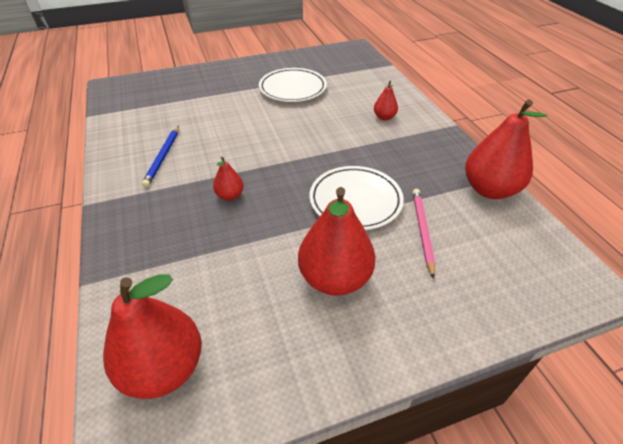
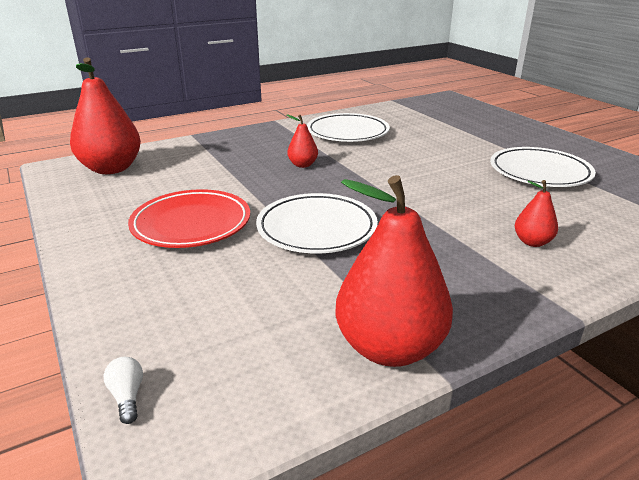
camera: 80 degrees right, 15 degrees down
blue pencil [142,126,179,187] -> white plate [307,113,390,142]
red pear [298,187,375,296] -> red plate [128,189,250,248]
pink pencil [413,189,435,279] -> none
none -> white light bulb [104,357,143,424]

